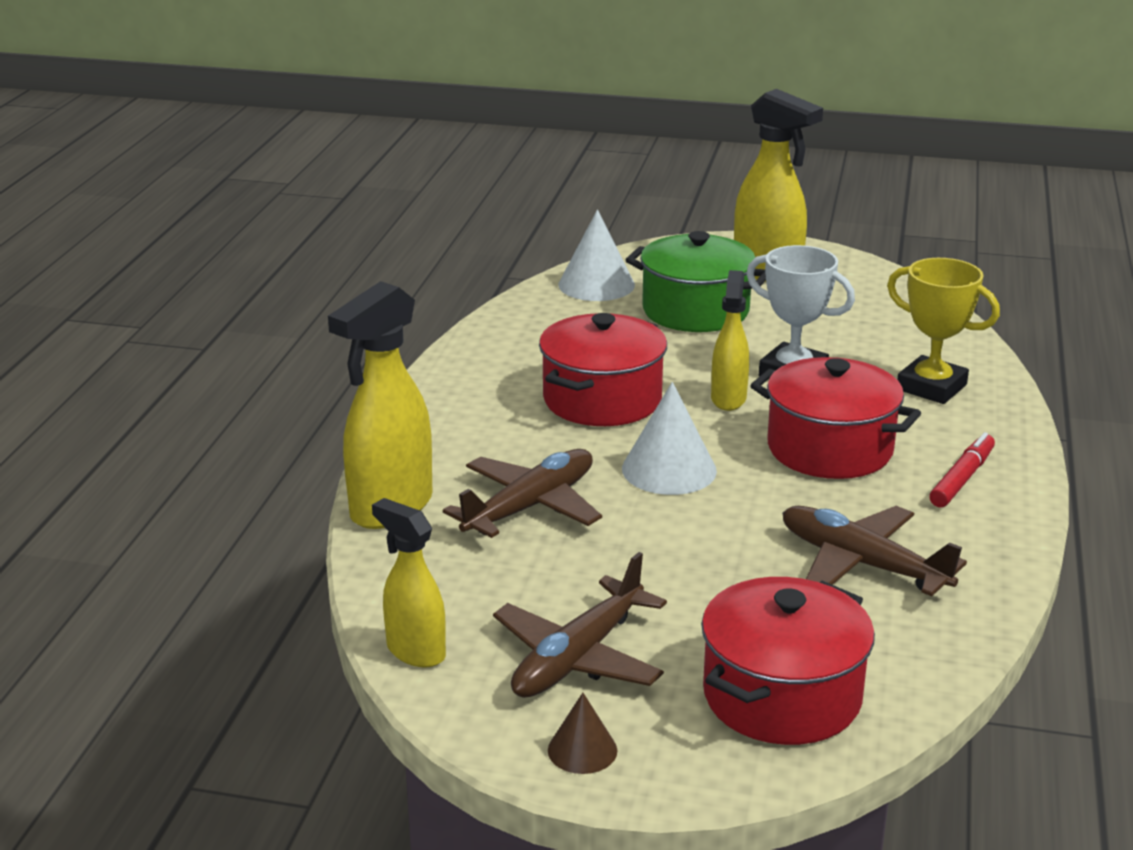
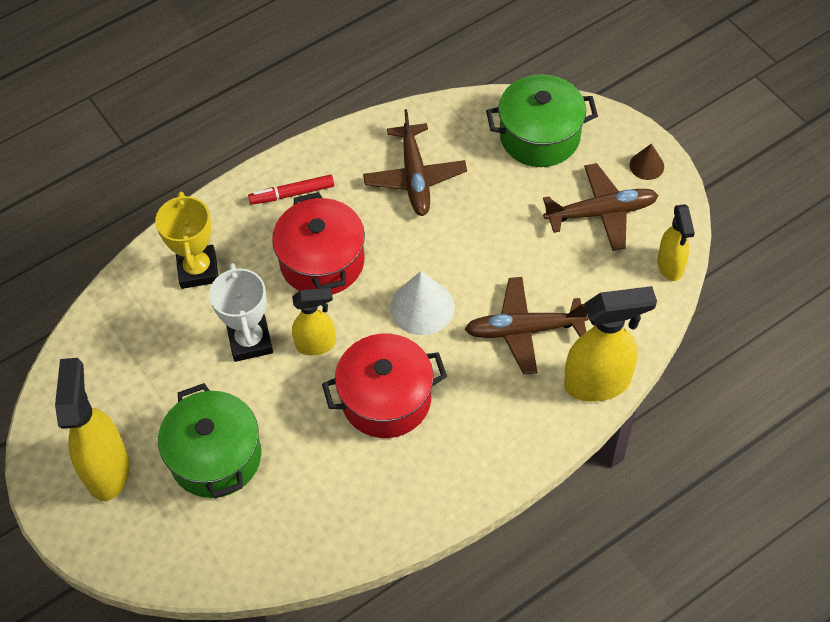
camera: 135 degrees left, 30 degrees up
white cone [558,210,635,301] -> none
red pot [701,577,875,745] -> green pot [486,74,598,167]
yellow spray bottle [711,270,749,411] -> yellow spray bottle turned 150 degrees counterclockwise [292,288,336,355]

